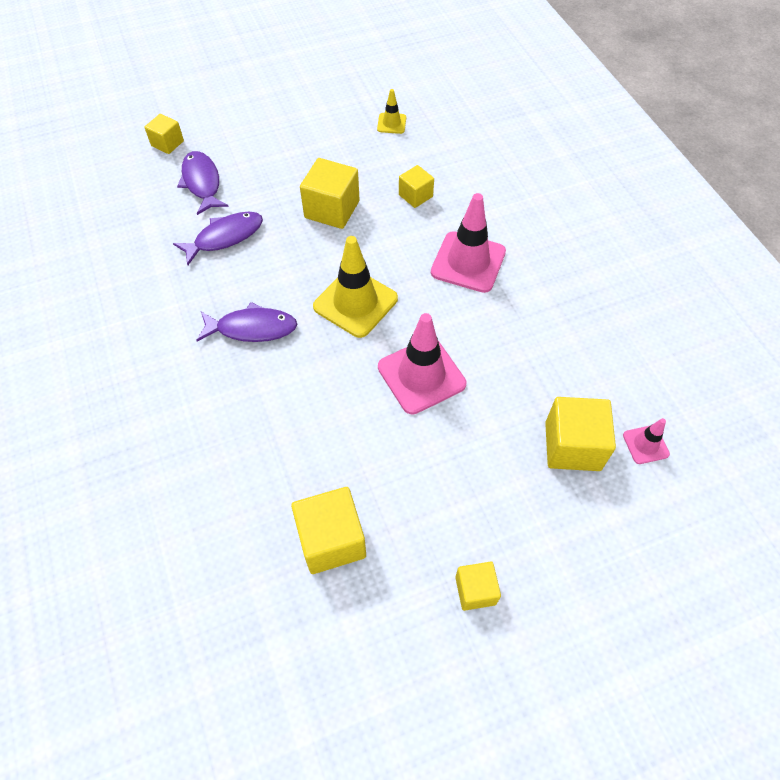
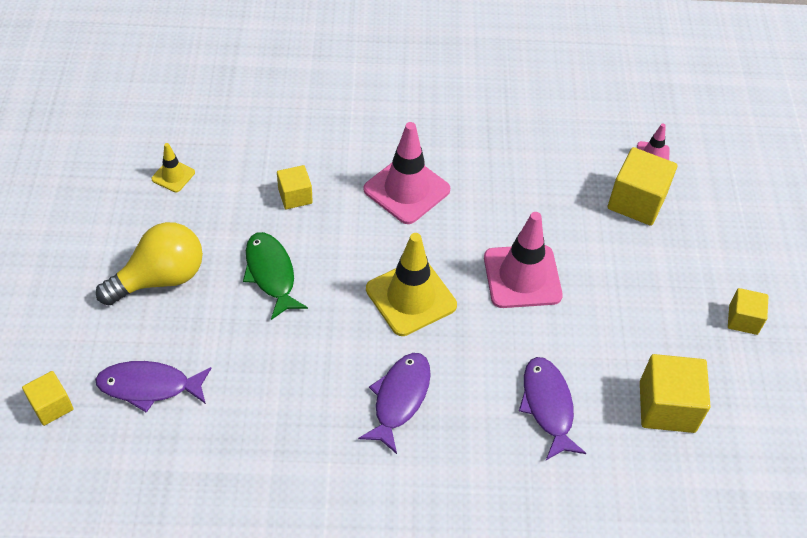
camera: 70 degrees left, 5 degrees down
purple fish [173,212,263,265] -> purple fish moved to [519,357,586,460]
yellow cube [300,158,360,229] -> green fish [243,232,308,320]
none -> yellow light bulb [96,222,203,306]

